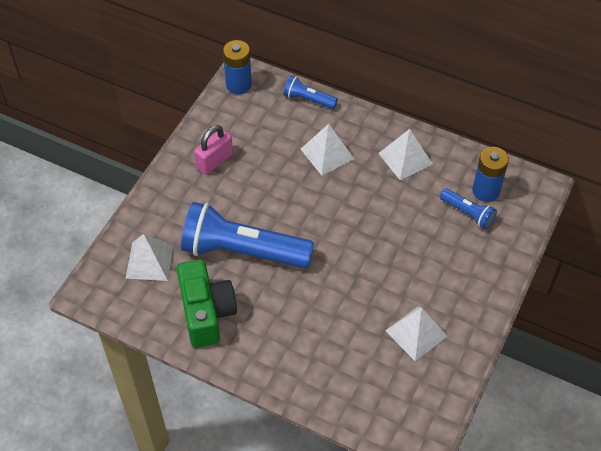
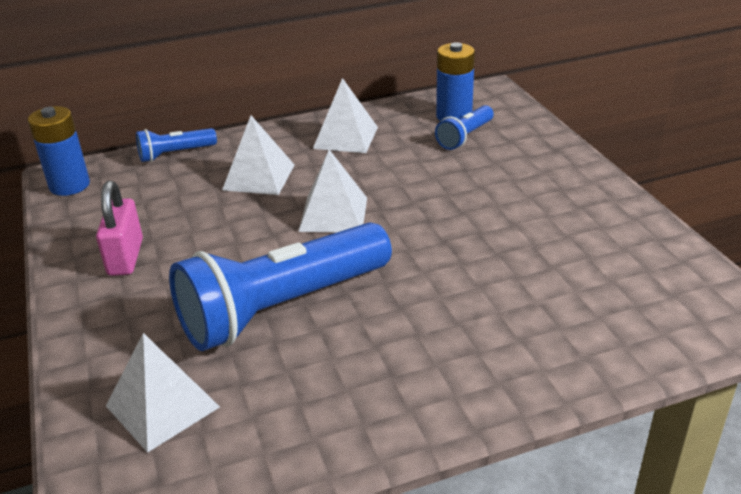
camera: 45 degrees left, 20 degrees down
green camera [177,259,237,348] -> none
white pyramid [385,307,448,361] -> white pyramid moved to [299,150,367,232]
blue flashlight [440,188,497,229] -> blue flashlight turned 135 degrees clockwise [435,105,494,150]

